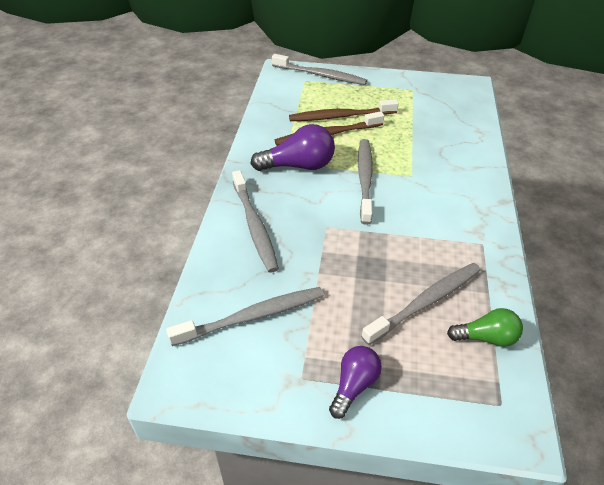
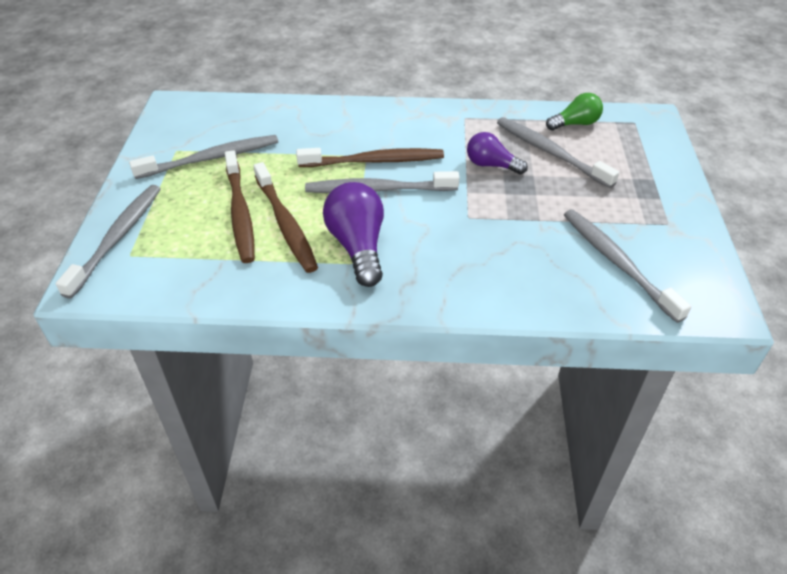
camera: 95 degrees left, 0 degrees up
grey toothbrush [232,170,279,273] -> grey toothbrush moved to [129,135,278,179]
purple light bulb [329,346,382,419] -> purple light bulb moved to [467,132,528,174]
green light bulb [447,308,523,347] -> green light bulb turned 75 degrees clockwise [546,93,603,130]
none -> brown toothbrush [296,148,444,167]

